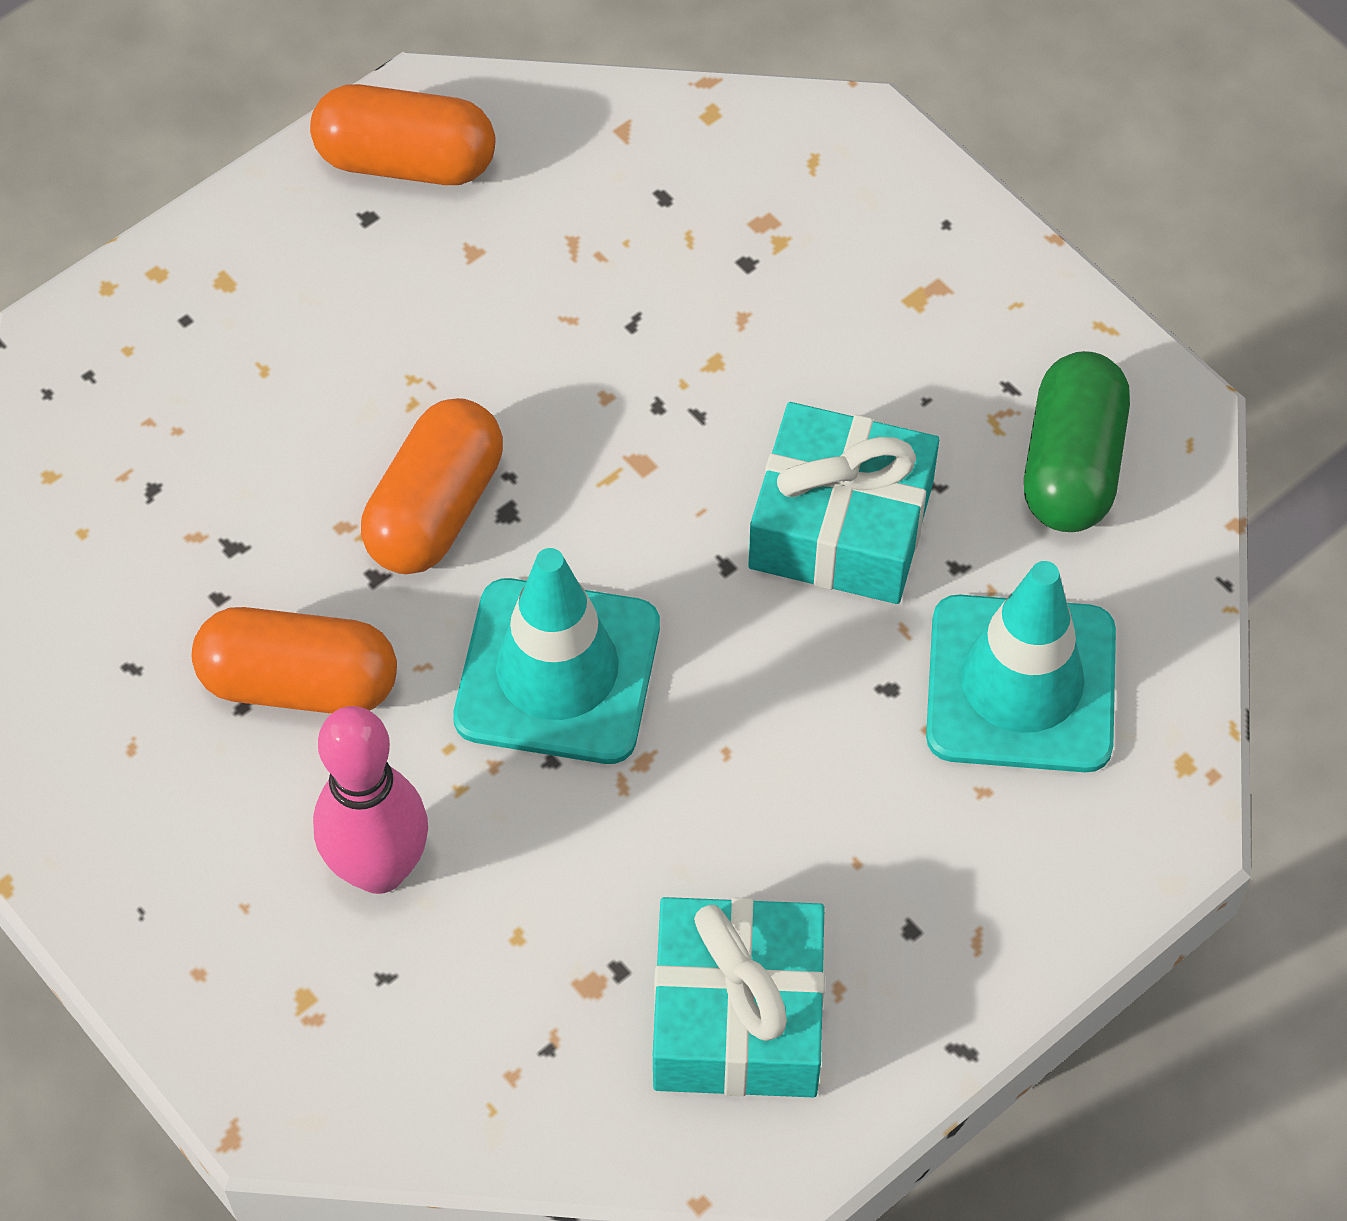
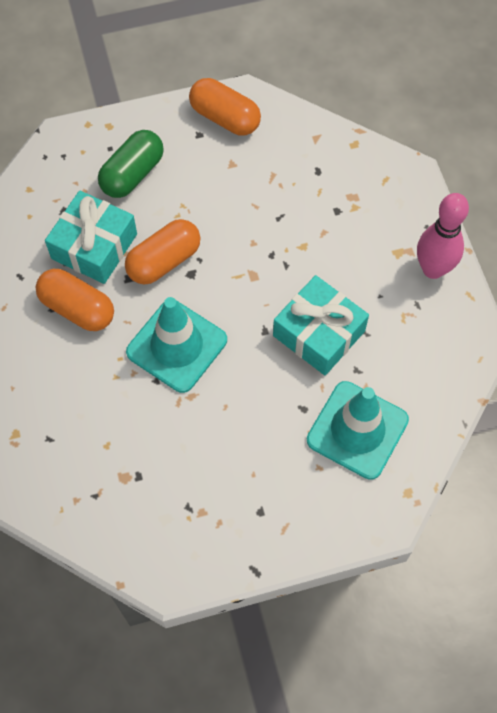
camera: 25 degrees right, 5 degrees up
pink bowling pin [313,706,428,894] -> pink bowling pin moved to [417,193,469,279]
turquoise gift [653,897,825,1097] -> turquoise gift moved to [45,190,137,284]
green capsule [1024,351,1130,532] -> green capsule moved to [98,130,164,198]

